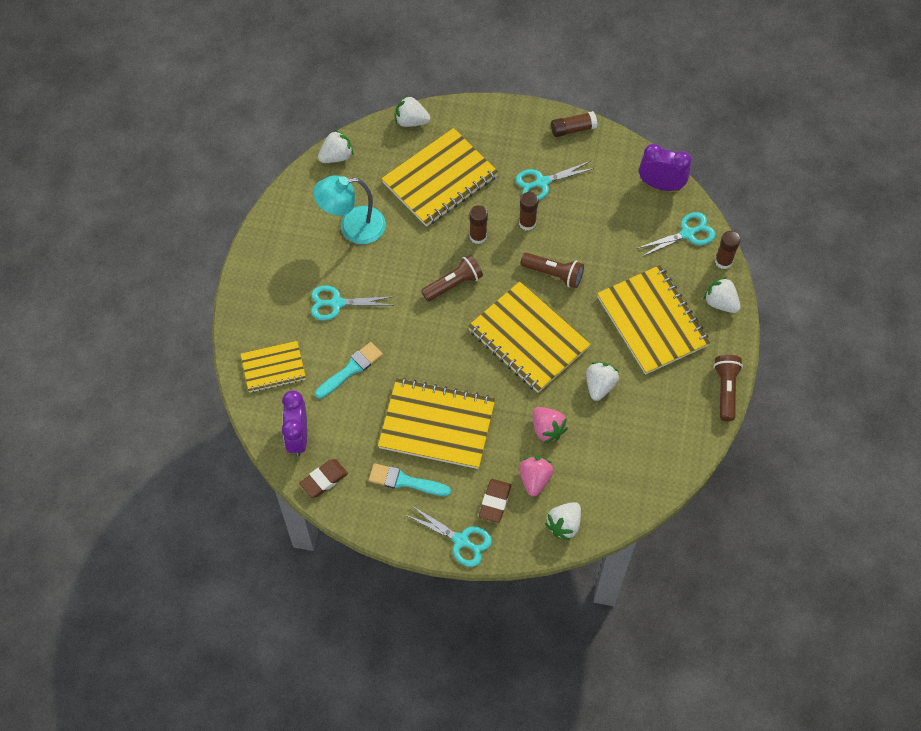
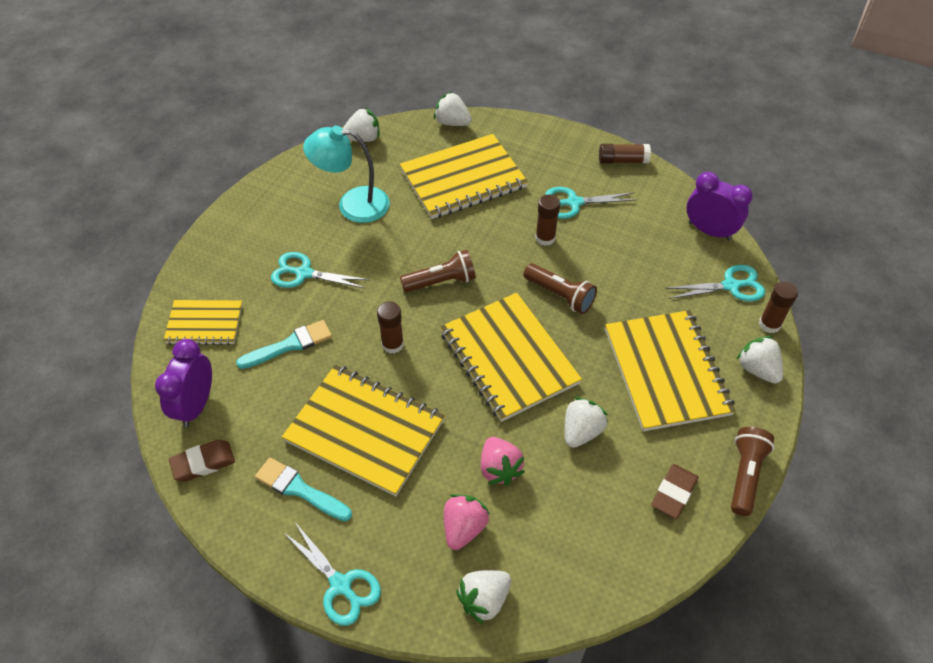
camera: 15 degrees right, 10 degrees down
brown glue stick [469,205,488,244] -> brown glue stick moved to [377,301,404,354]
brown eraser [479,479,511,523] -> brown eraser moved to [651,464,698,519]

